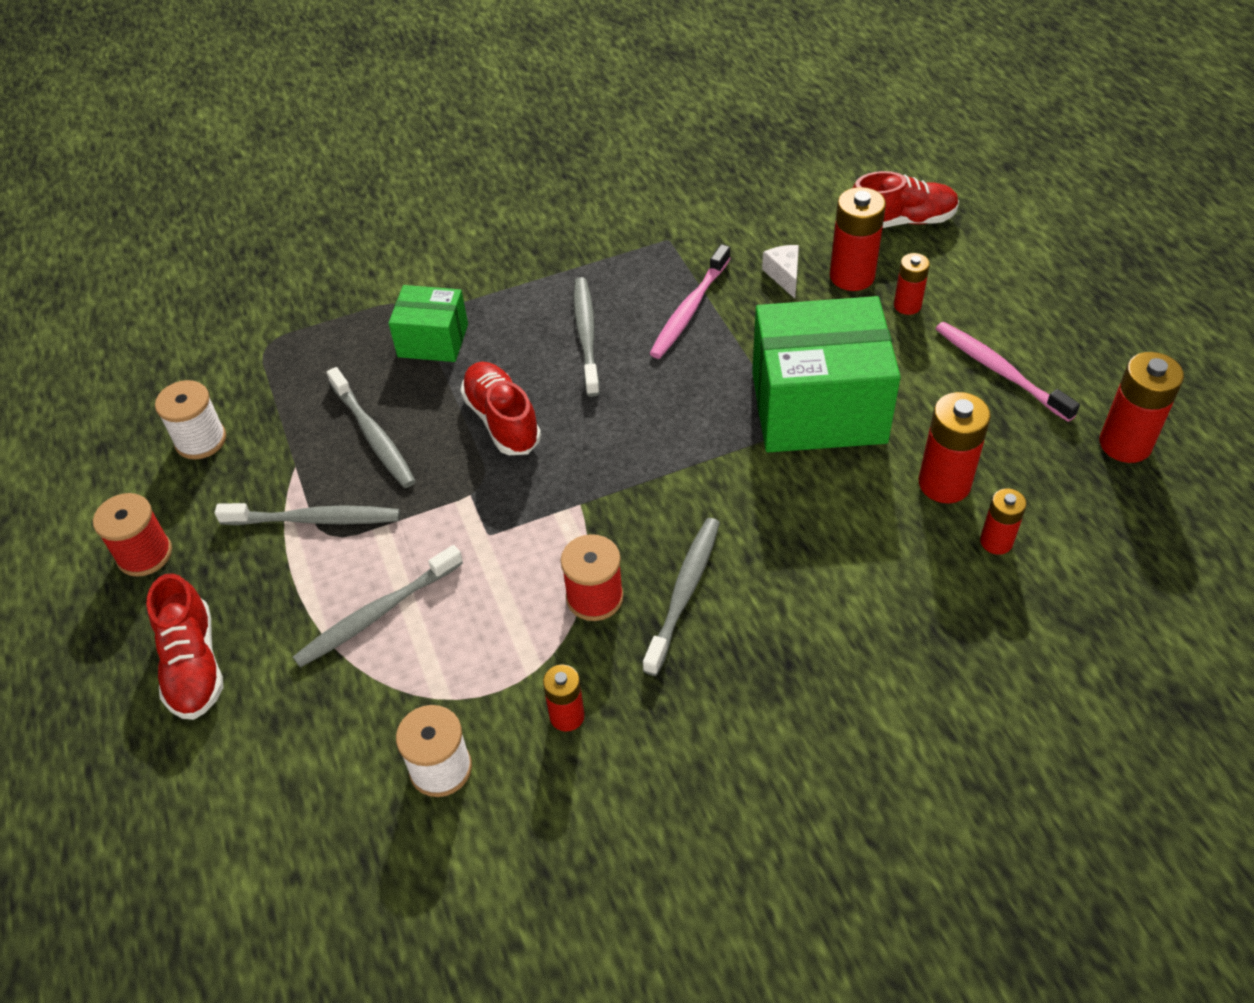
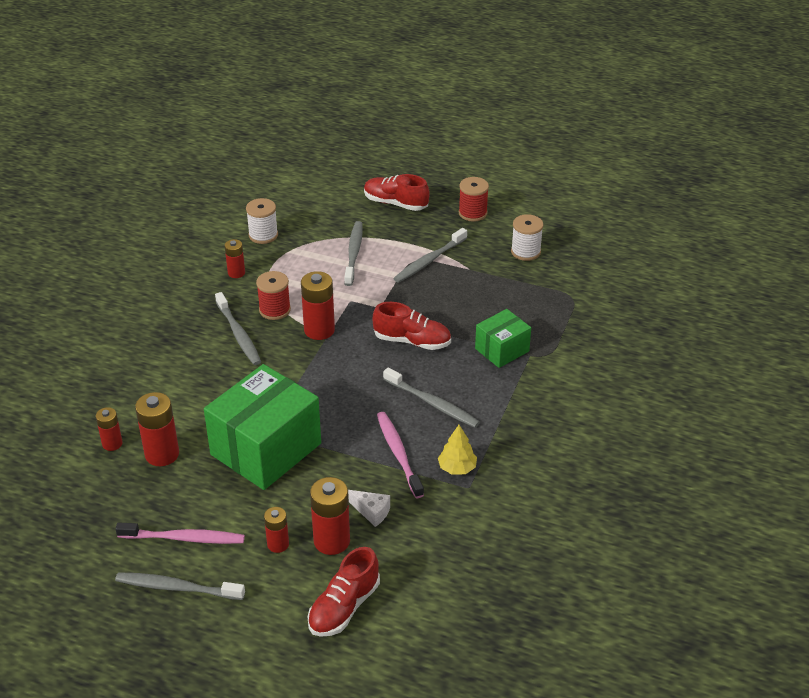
camera: 130 degrees right, 10 degrees down
grey toothbrush [327,367,416,488] -> grey toothbrush moved to [115,572,245,600]
red battery [1100,352,1184,463] -> red battery moved to [301,271,335,340]
none -> yellow tree [438,425,477,475]

